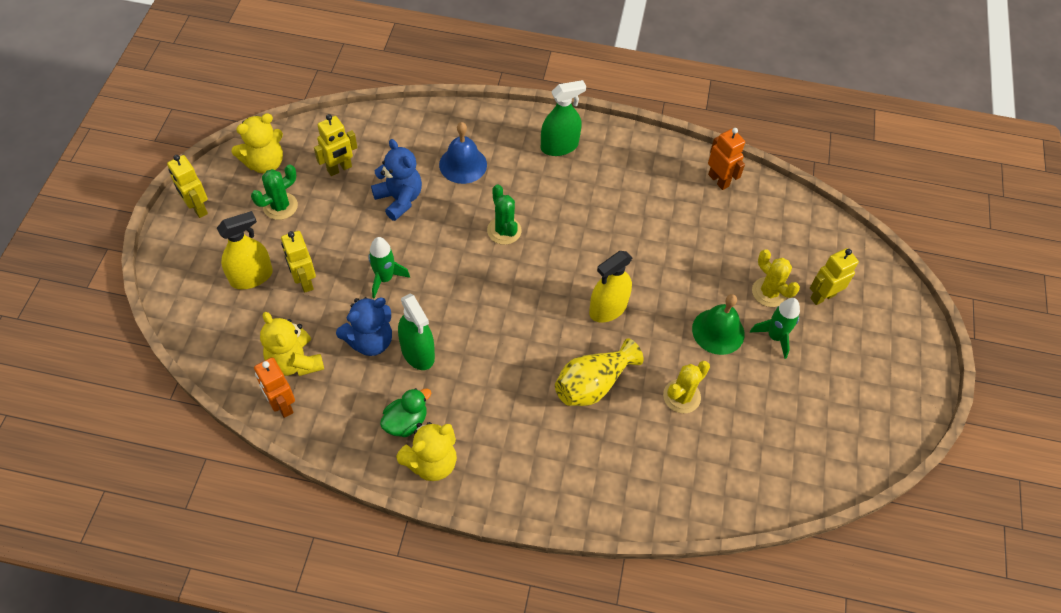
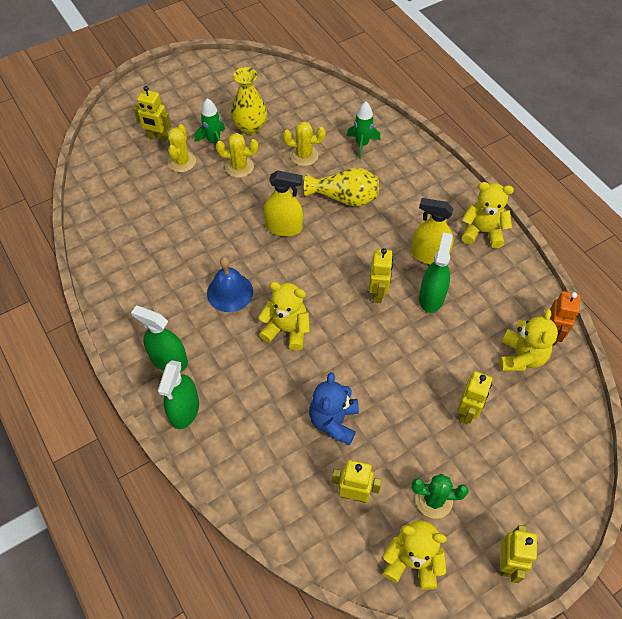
camera: 130 degrees left, 0 degrees up
yellow spray bottle [217,211,273,289] -> yellow spray bottle moved to [411,198,454,264]
blue teddy bear [336,297,392,356] -> none
green rocket [368,237,410,299] -> green rocket moved to [346,102,381,159]
green duck [380,388,431,437] -> none
blue bell [439,122,487,184] -> blue bell moved to [207,257,253,312]
green cactus [487,185,522,245] -> yellow teddy bear [258,282,310,351]
green bell [692,294,745,355] -> yellow cactus [216,133,258,178]
orange robot [708,128,745,190] -> none
none -> green spray bottle [158,360,199,429]
none -> yellow vase [231,67,267,135]
none -> yellow robot [369,248,393,303]

